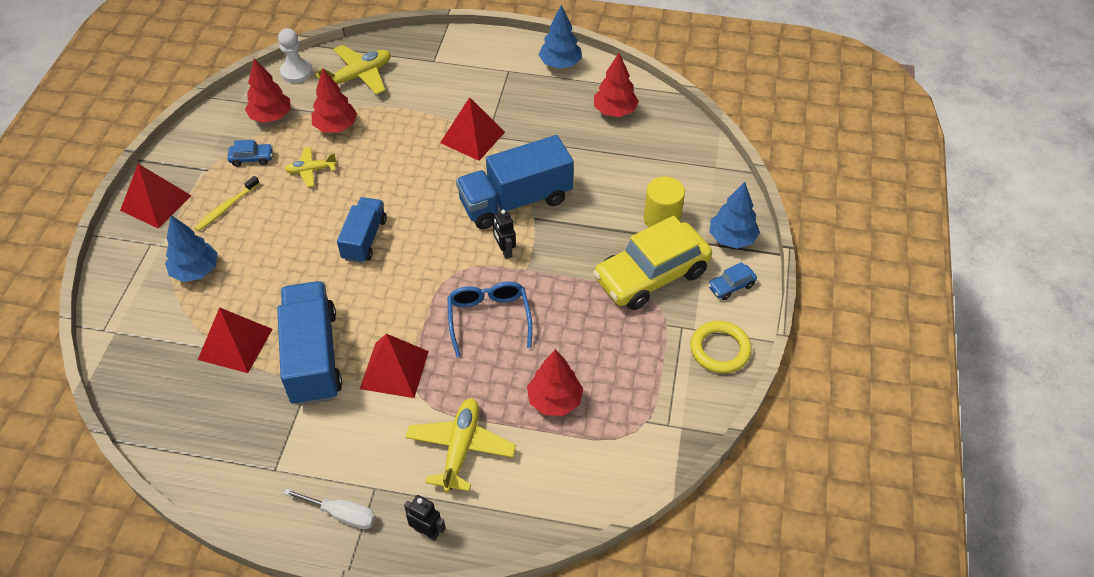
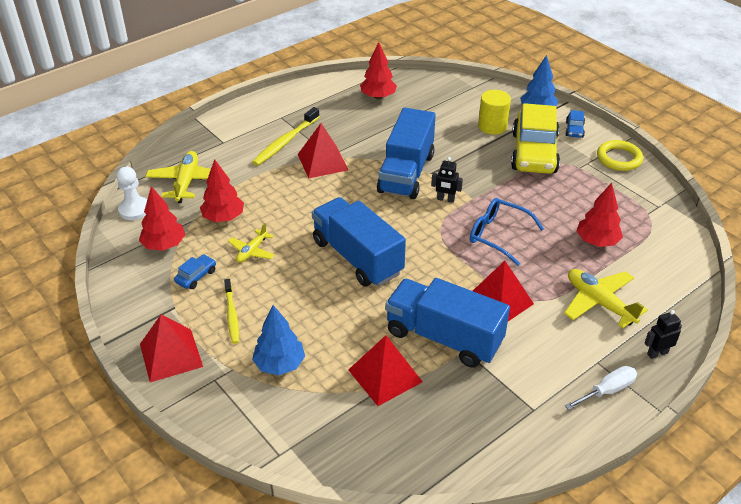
camera: 50 degrees left, 10 degrees down
blue truck [337,197,387,263] -> blue truck [312,197,406,287], size x1.64
blue tree [539,5,582,69] -> none
none -> yellow toothbrush [252,107,320,166]

